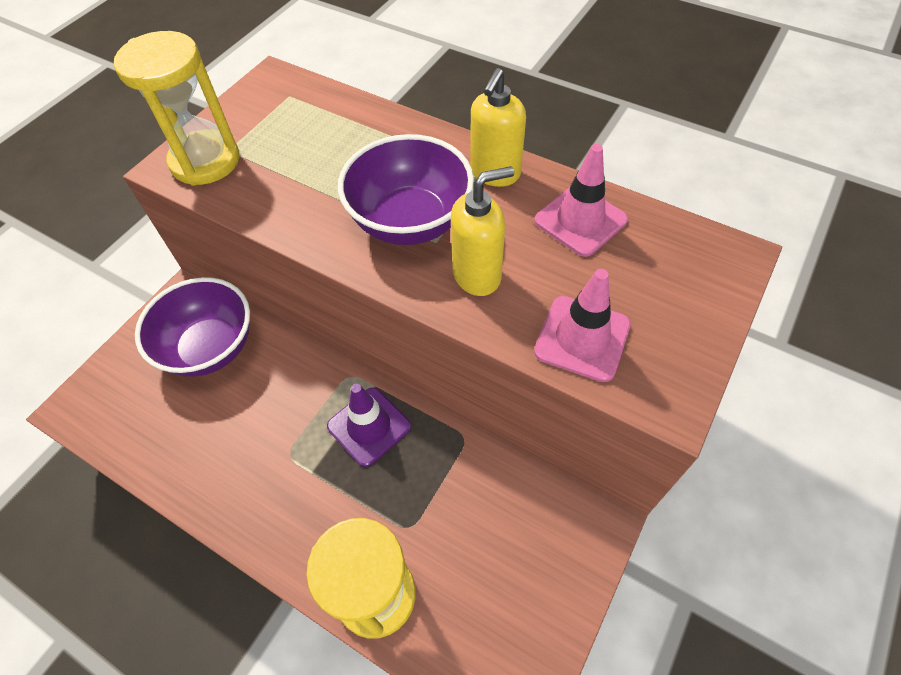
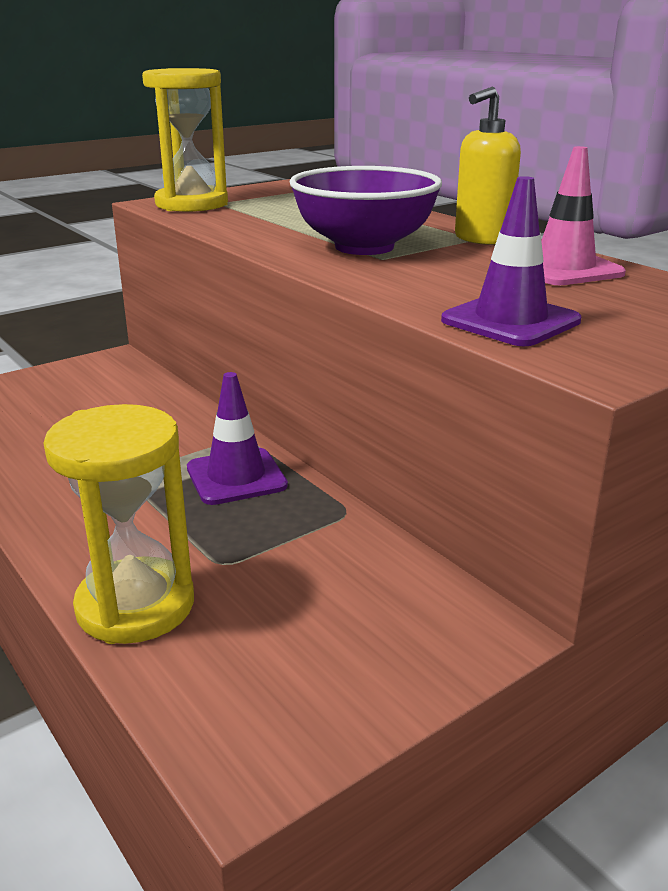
camera: 20 degrees right, 30 degrees down
purple bowl [135,277,250,377] -> none
yellow soap dispenser [451,166,514,296] -> none
pink traffic cone [534,269,631,382] -> purple traffic cone [441,176,581,346]

